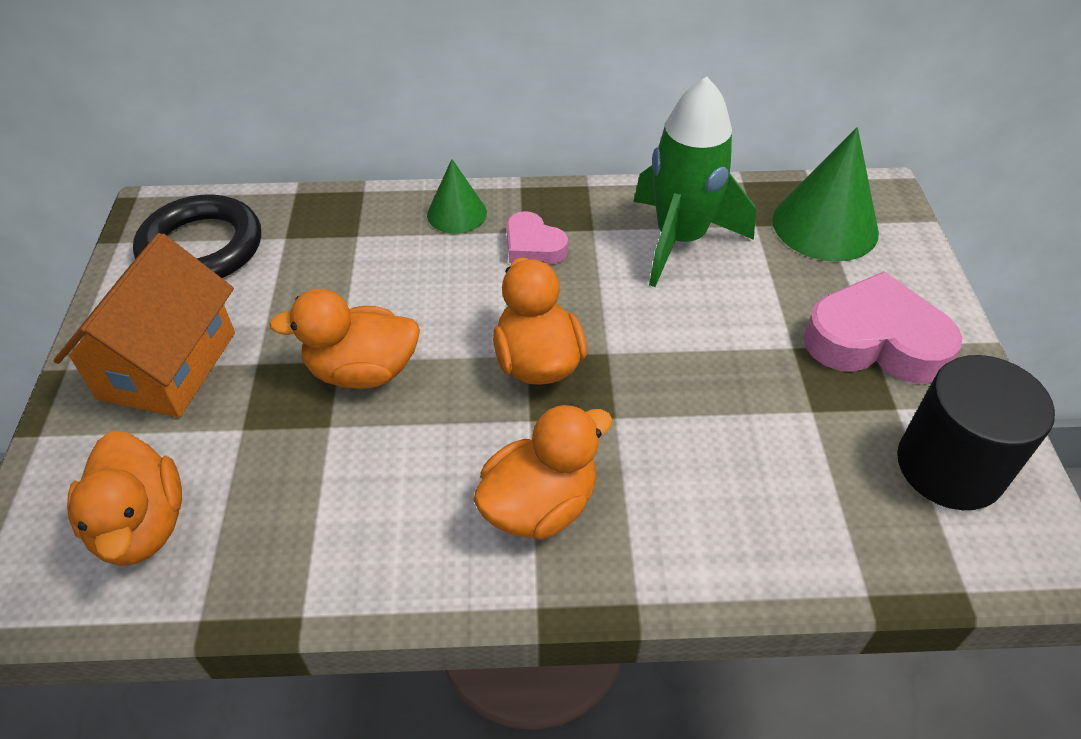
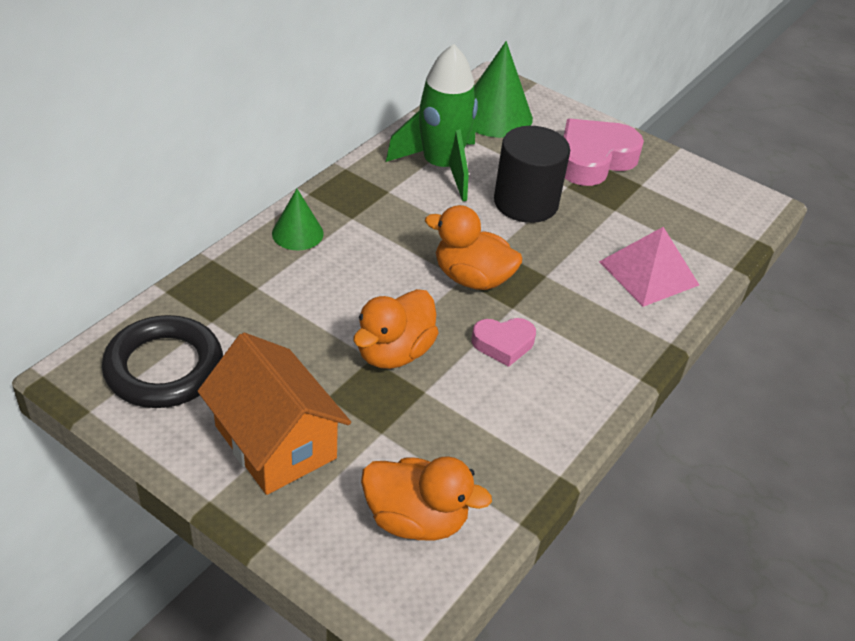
camera: 55 degrees left, 5 degrees down
orange duck [473,404,613,540] -> none
pink heart [507,211,568,265] -> pink heart moved to [471,318,536,367]
black cylinder [897,355,1055,510] -> black cylinder moved to [494,126,570,223]
none -> pink pyramid [599,227,699,307]

